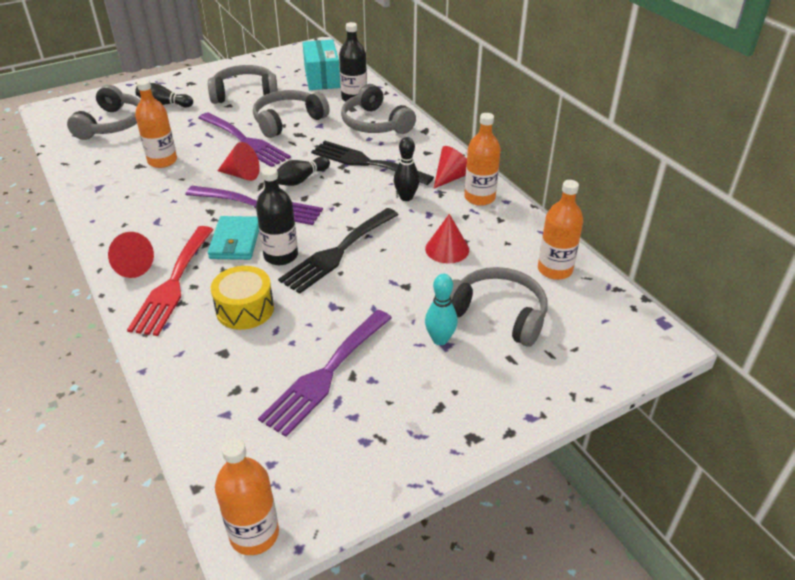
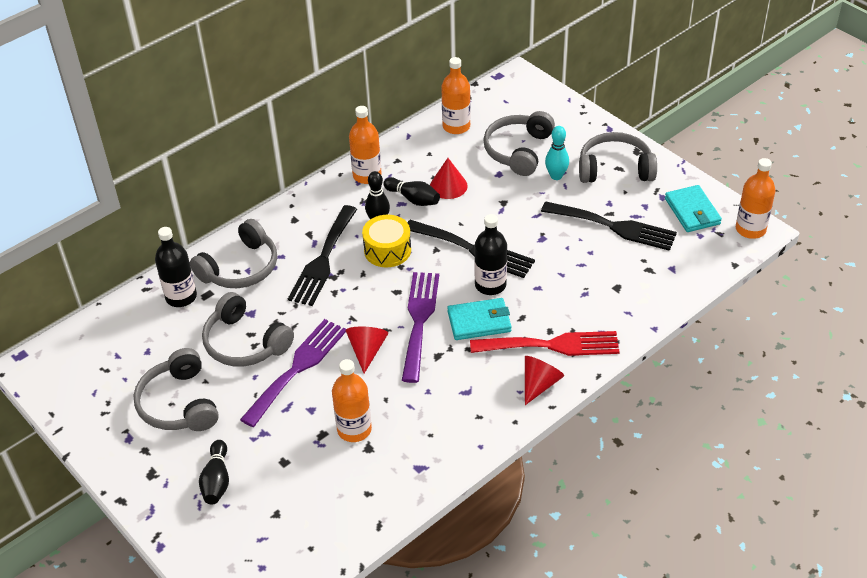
camera: 100 degrees left, 5 degrees up
grey headphones [67,85,140,140] -> grey headphones moved to [579,132,657,183]
yellow drum [211,266,274,330] -> yellow drum moved to [362,215,411,267]
purple fork [258,310,392,437] -> black fork [541,201,677,251]
black bowling pin [277,156,330,186] -> black bowling pin moved to [383,177,440,206]
turquoise box [302,40,340,90] -> none
red cone [433,146,467,189] -> none
none -> turquoise wallet [665,185,722,232]

